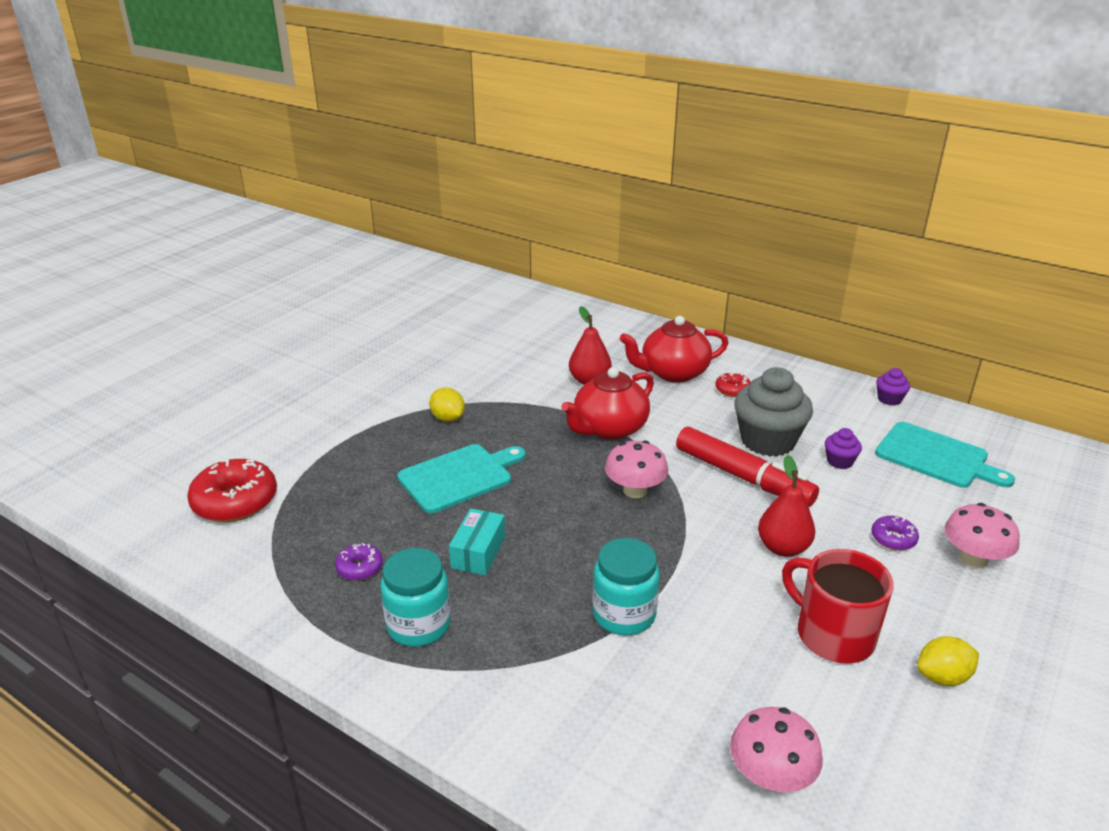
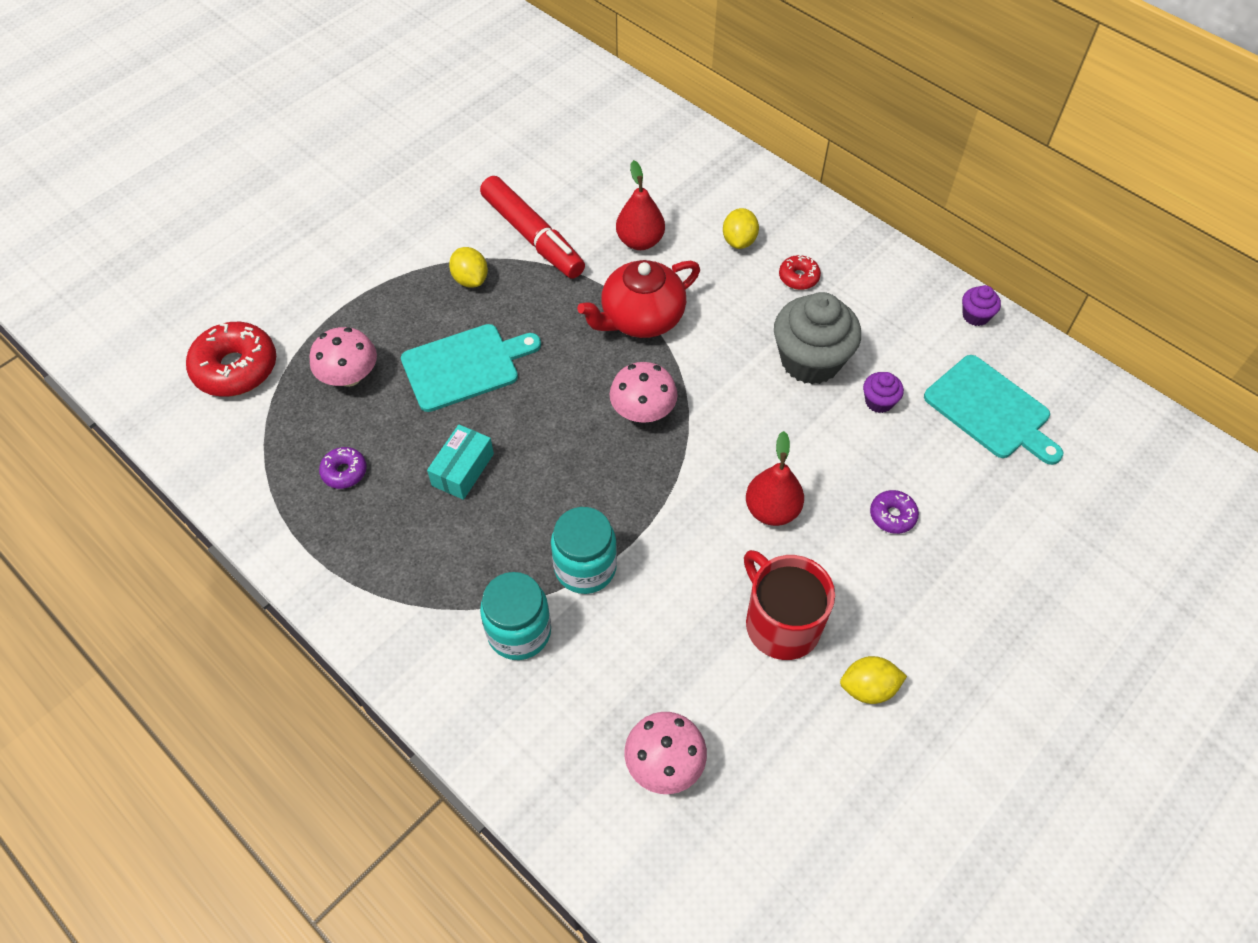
camera: 10 degrees right, 25 degrees up
turquoise jar [381,548,451,647] -> turquoise jar moved to [480,572,551,660]
red teapot [620,316,728,383] -> yellow lemon [723,208,759,249]
red marker [676,427,819,507] -> red marker moved to [480,176,585,278]
pink mushroom [944,503,1020,568] -> pink mushroom moved to [310,327,377,387]

